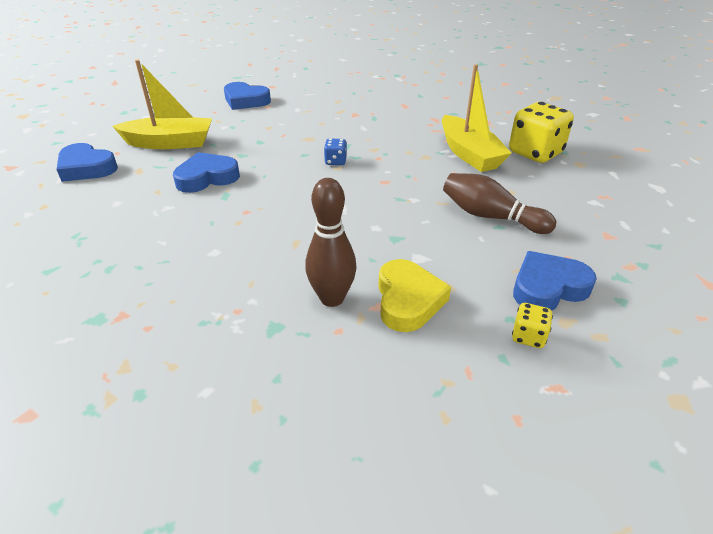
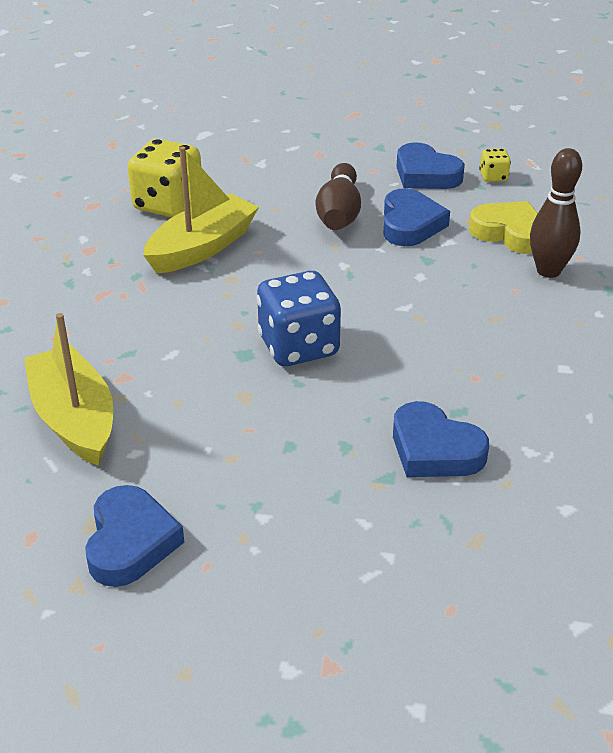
camera: 115 degrees left, 0 degrees up
blue heart [56,143,118,182] -> blue heart moved to [383,188,450,246]
yellow boat [113,60,212,149] -> yellow boat moved to [24,313,113,466]
blue dice [324,138,347,165] -> blue dice [256,271,341,366], size x2.15
yellow heart [378,259,451,332] -> yellow heart turned 60 degrees clockwise [469,201,538,254]

